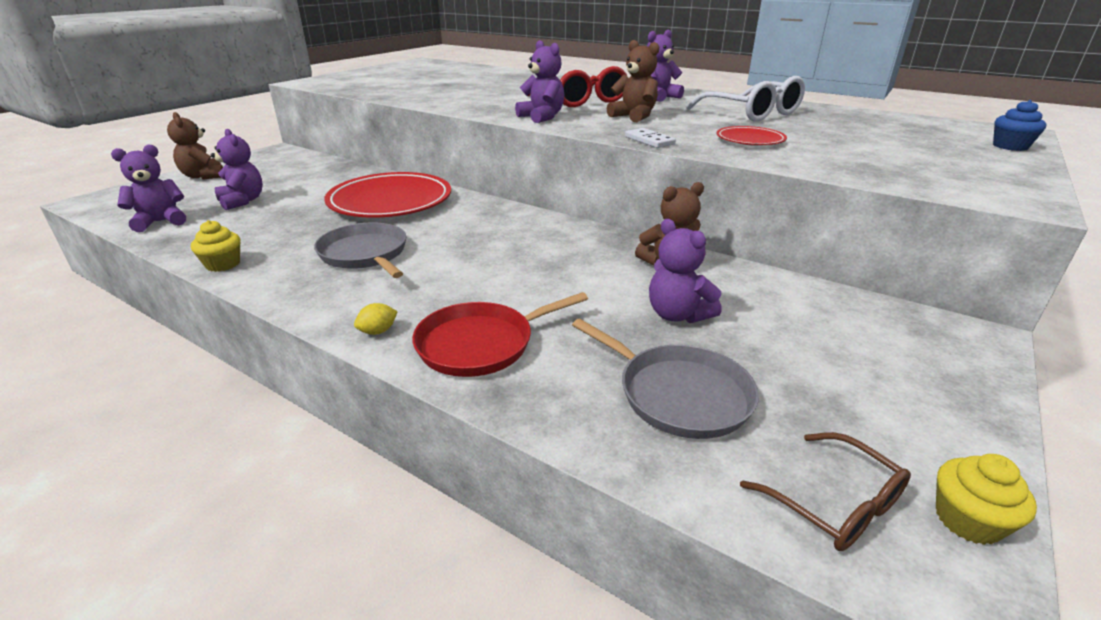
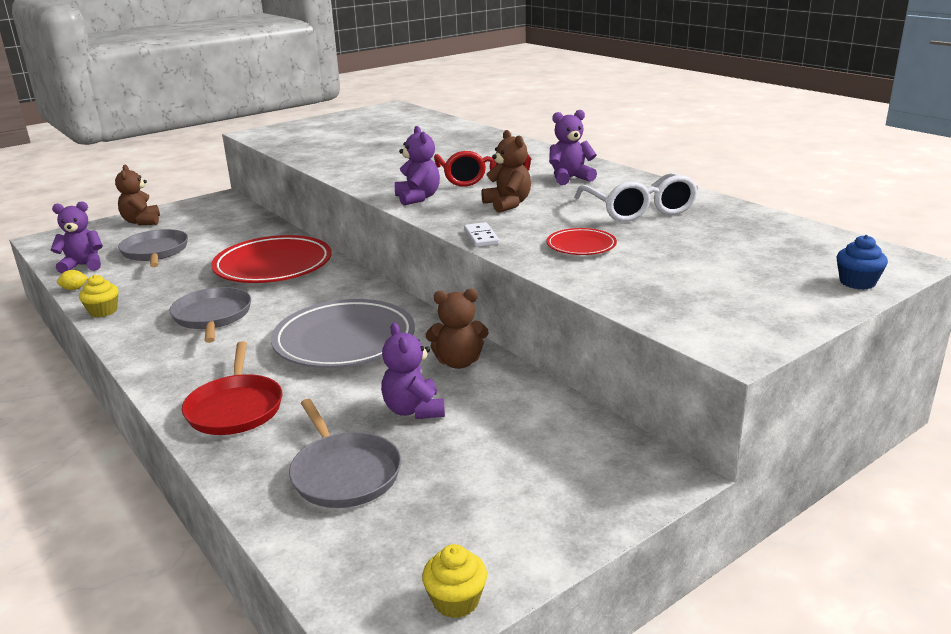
camera: 20 degrees right, 5 degrees down
purple teddy bear [211,129,263,210] -> grey pan [118,229,188,267]
yellow lemon [354,303,398,335] -> yellow lemon moved to [57,270,88,290]
red pan [412,292,588,377] -> red pan turned 90 degrees counterclockwise [182,341,283,435]
brown glasses [740,432,911,551] -> none
none -> grey plate [271,299,415,368]

